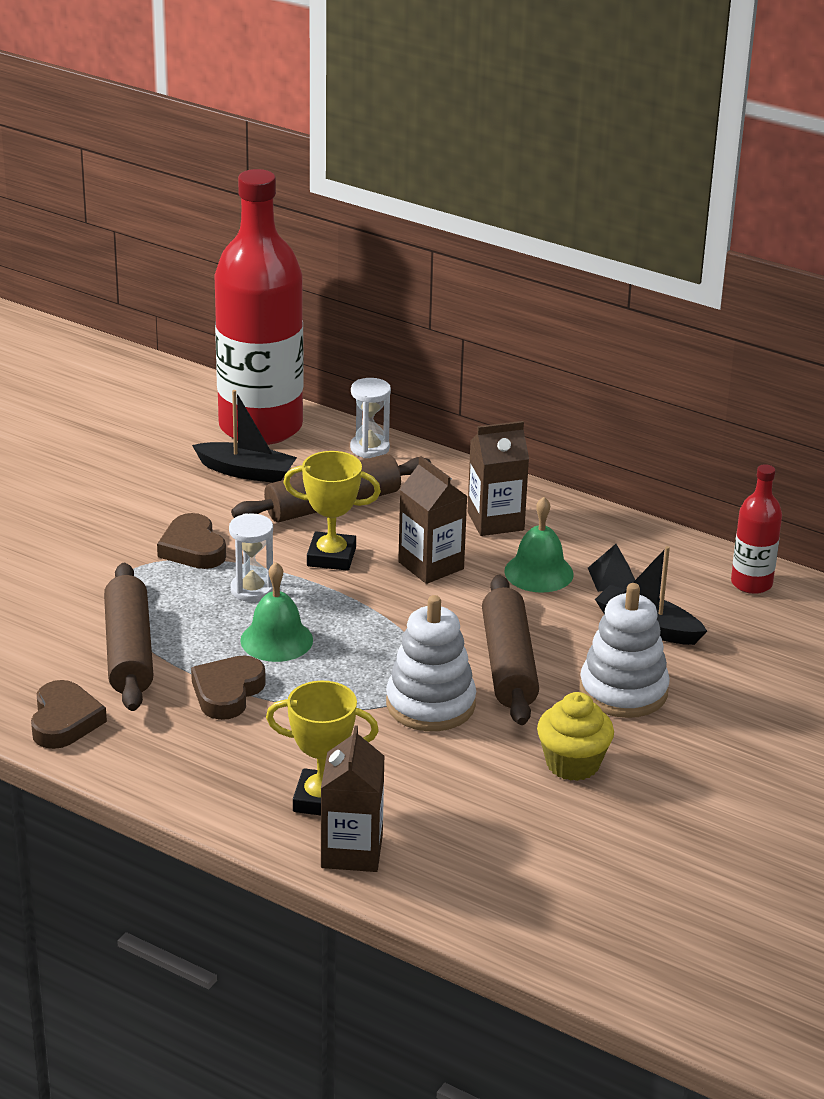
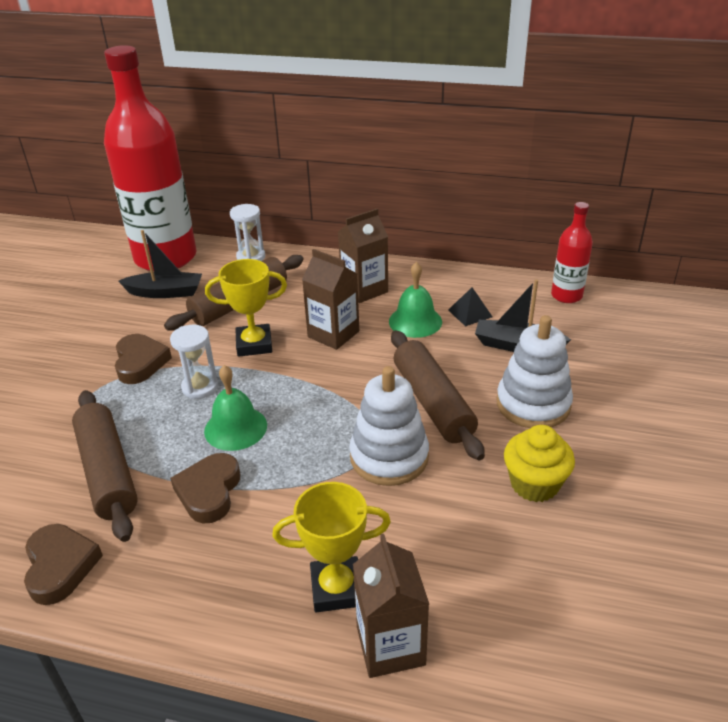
camera: 15 degrees left, 5 degrees up
brown heart [157,513,226,569] -> brown heart turned 150 degrees counterclockwise [115,334,172,384]

